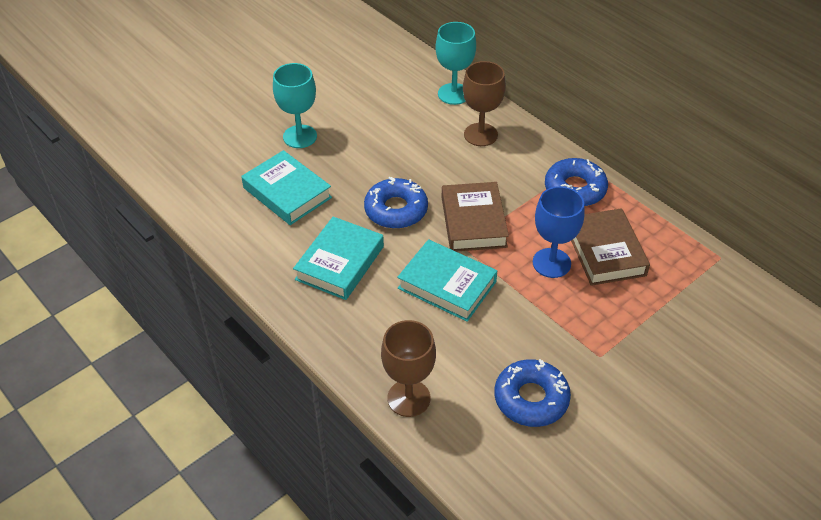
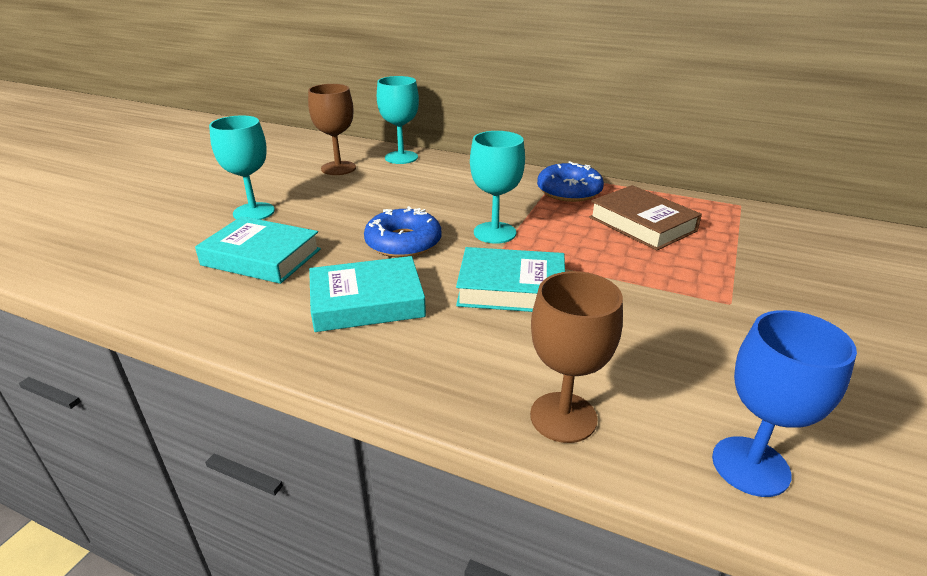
camera: 25 degrees left, 15 degrees down
turquoise book [293,217,384,300] -> turquoise book turned 75 degrees clockwise [309,256,426,332]
brown book [442,182,509,252] -> turquoise goblet [470,131,525,244]
brown goblet [463,61,506,146] -> brown goblet moved to [308,84,356,175]
blue donut [494,359,571,427] -> none
blue goblet [533,186,585,278] -> blue goblet moved to [712,310,857,497]

